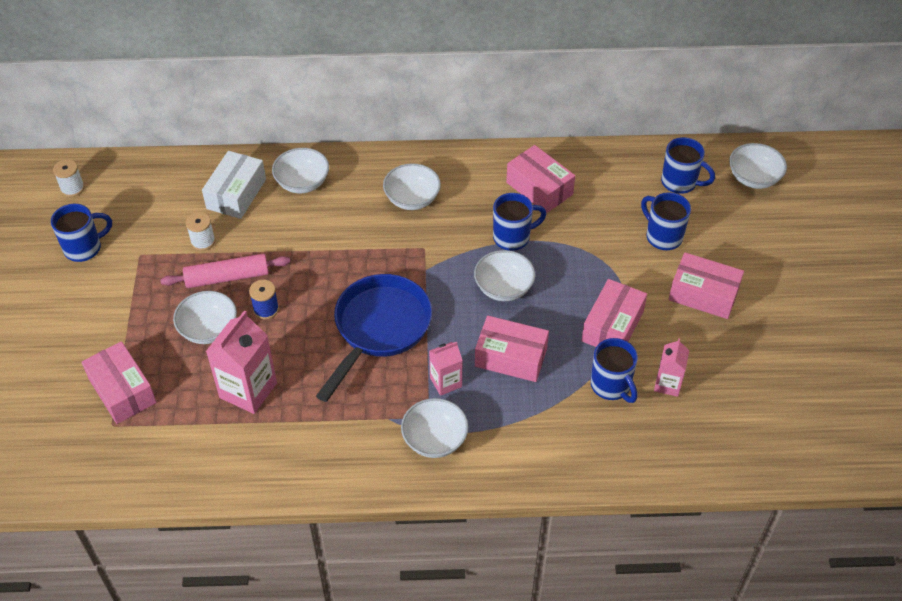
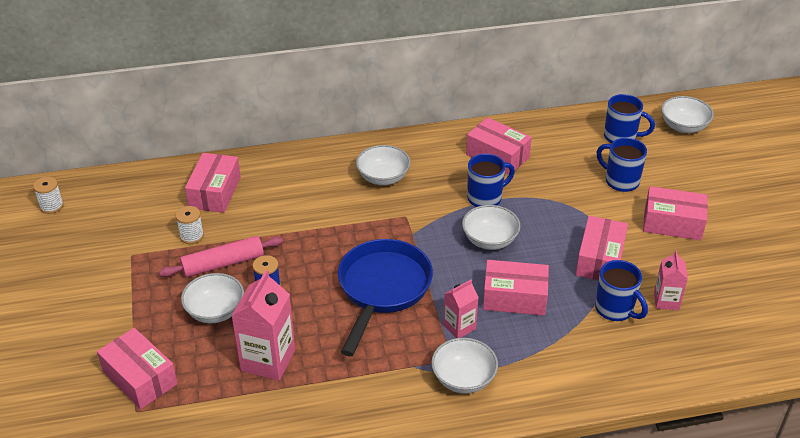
camera: 10 degrees left, 10 degrees down
blue mug [51,204,112,262] -> none
white box [202,151,266,219] -> pink box [185,153,241,213]
white bowl [272,148,329,193] -> none

